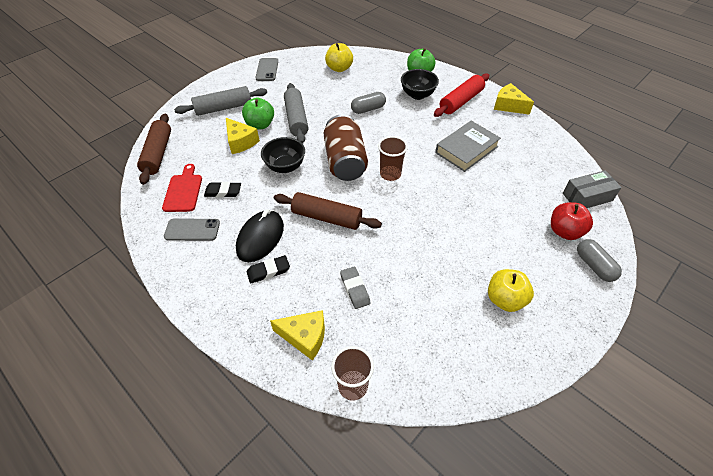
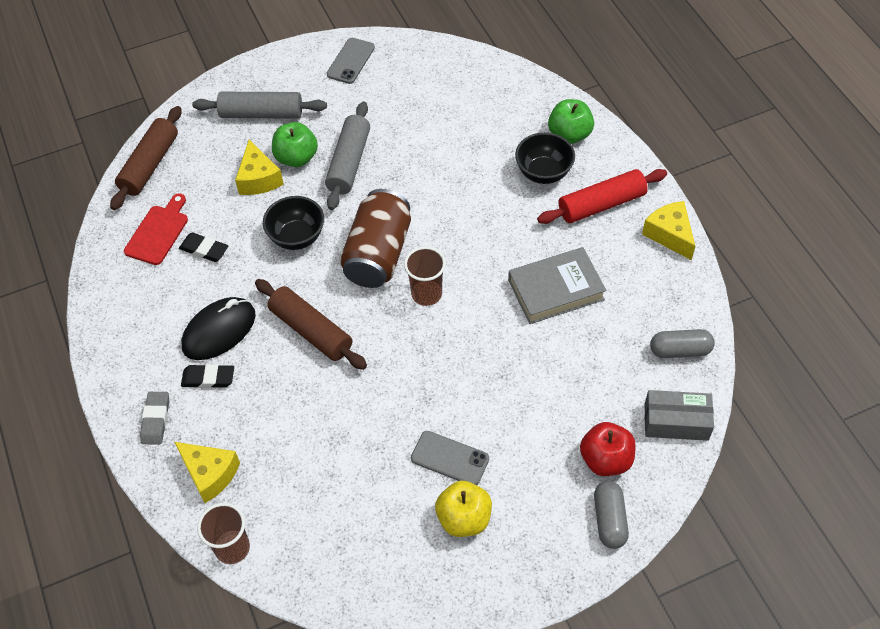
camera: 25 degrees right, 5 degrees up
grey phone [164,218,220,241] -> grey phone moved to [411,431,489,485]
yellow apple [325,43,353,72] -> none
grey eraser [340,267,370,309] -> grey eraser moved to [140,392,169,445]
grey capsule [351,92,386,114] -> grey capsule moved to [650,329,715,358]

